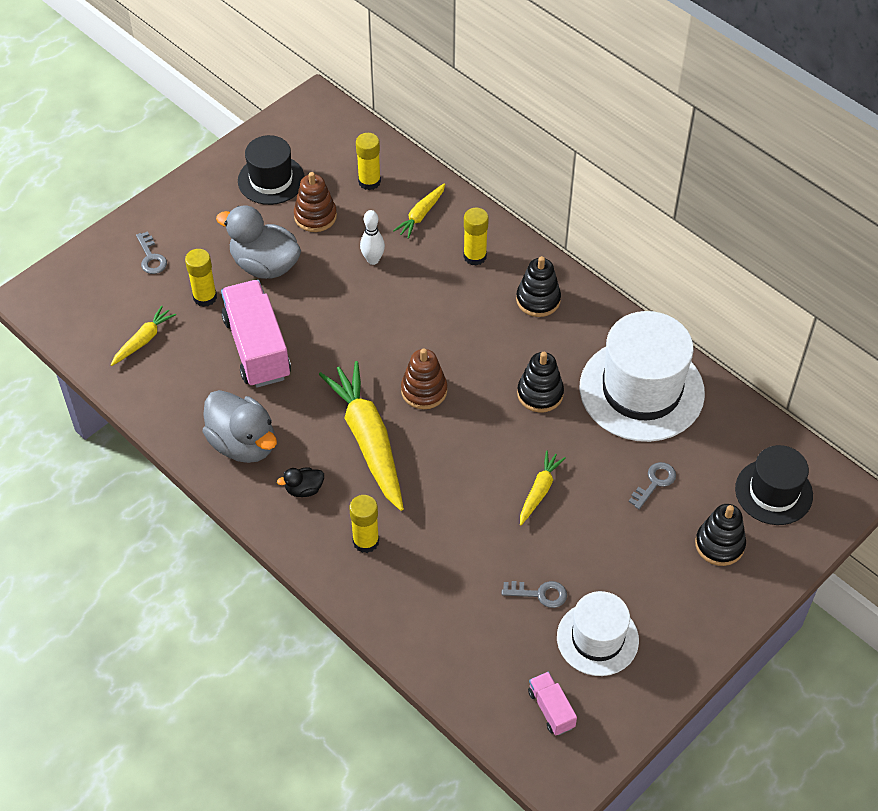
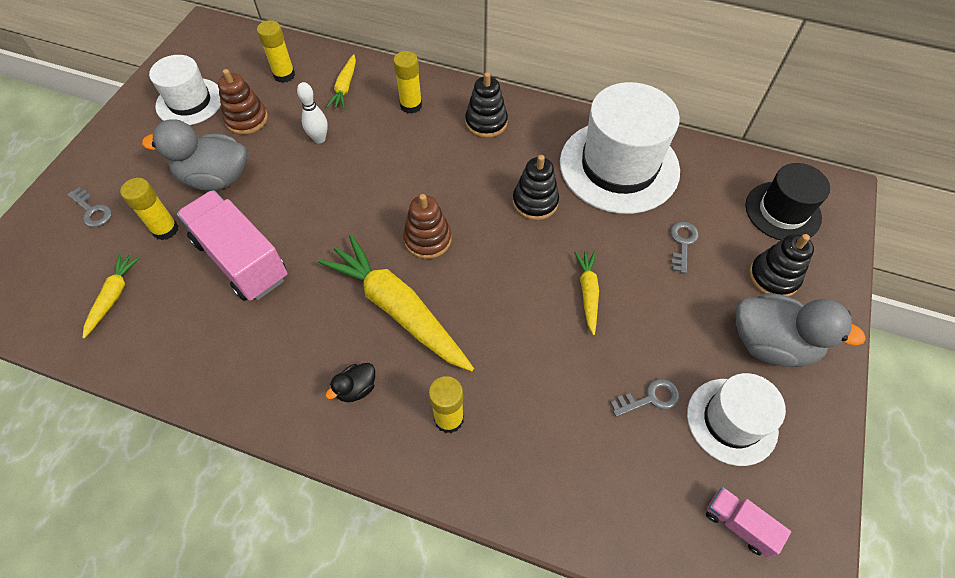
camera: 25 degrees left, 5 degrees up
grey duck [202,390,277,463] -> grey duck moved to [736,293,866,367]
black hat [238,135,305,205] -> white hat [149,55,221,125]

